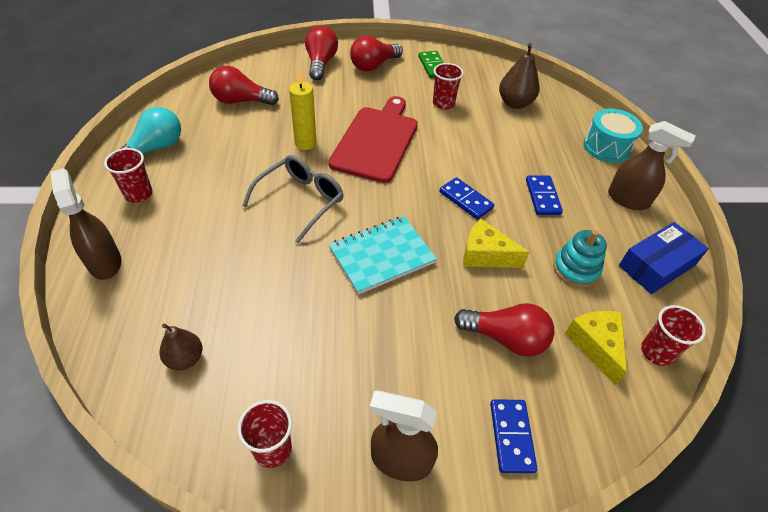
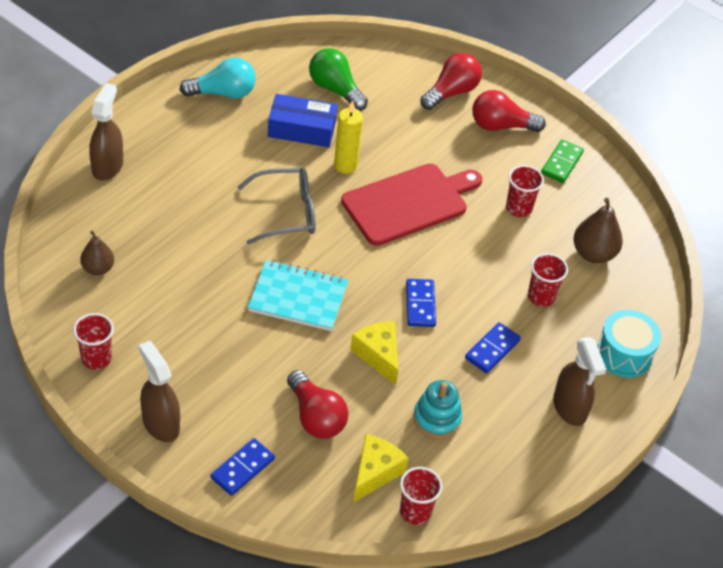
camera: 40 degrees right, 0 degrees up
red cup [104,148,152,203] -> red cup moved to [528,253,568,307]
red light bulb [209,66,279,105] -> green light bulb [309,48,368,111]
blue box [619,222,709,294] -> blue box moved to [268,94,337,147]

